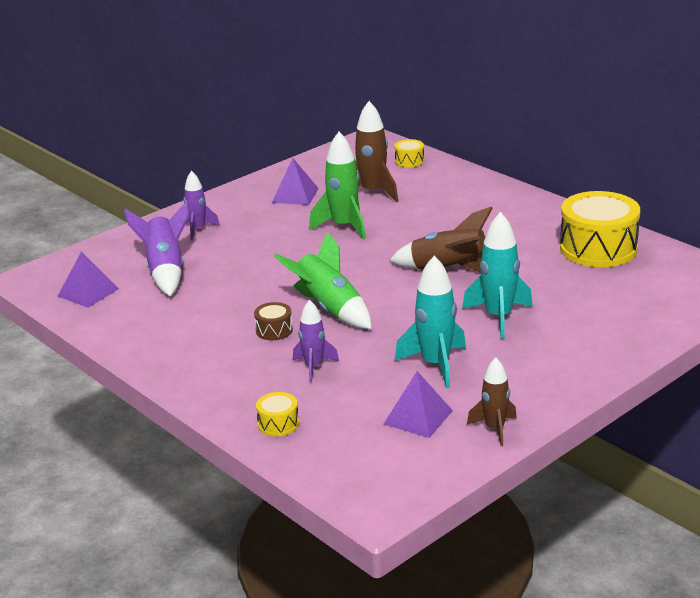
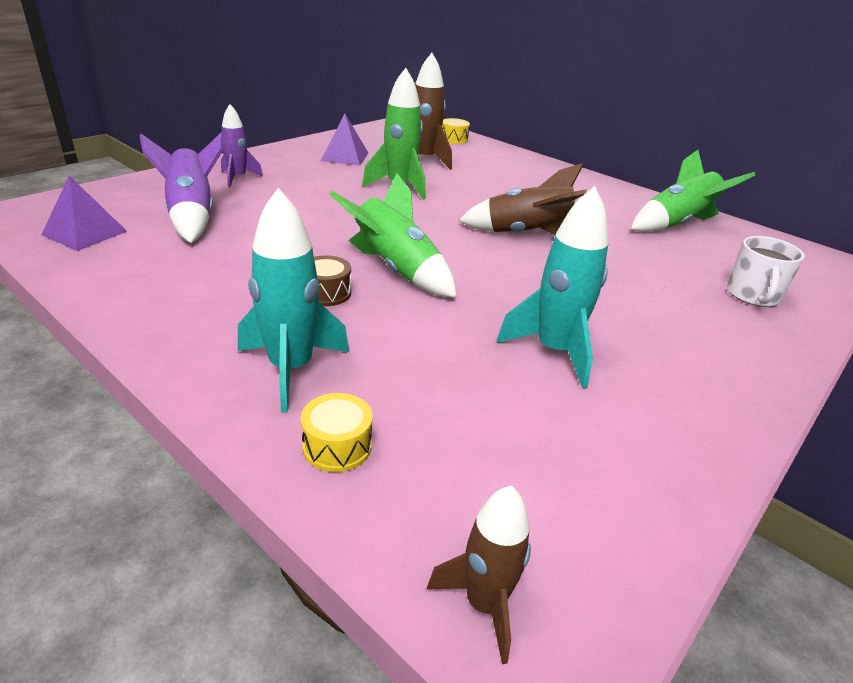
camera: 10 degrees left, 5 degrees up
purple rocket [293,300,339,382] -> none
purple pyramid [384,371,453,438] -> none
turquoise rocket [462,212,533,339] -> turquoise rocket moved to [238,188,349,413]
brown rocket [467,358,517,446] -> brown rocket moved to [427,485,531,664]
yellow drum [560,191,640,267] -> green rocket [631,150,755,232]
none -> white mug [727,236,805,307]

